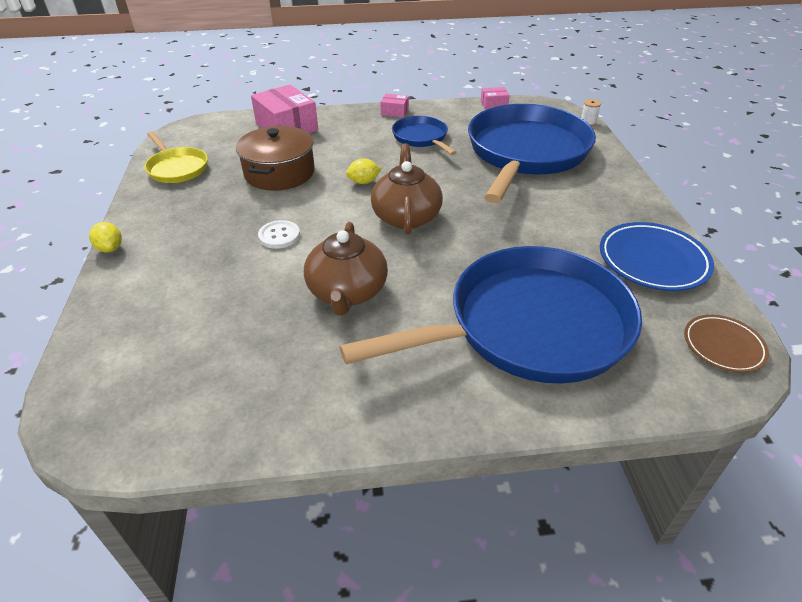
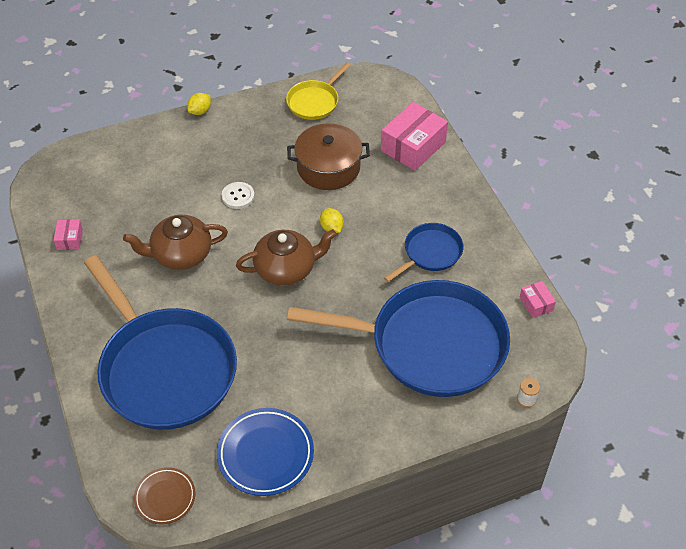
camera: 75 degrees right, 10 degrees up
pink box [380,94,409,117] -> pink box moved to [54,219,83,250]

